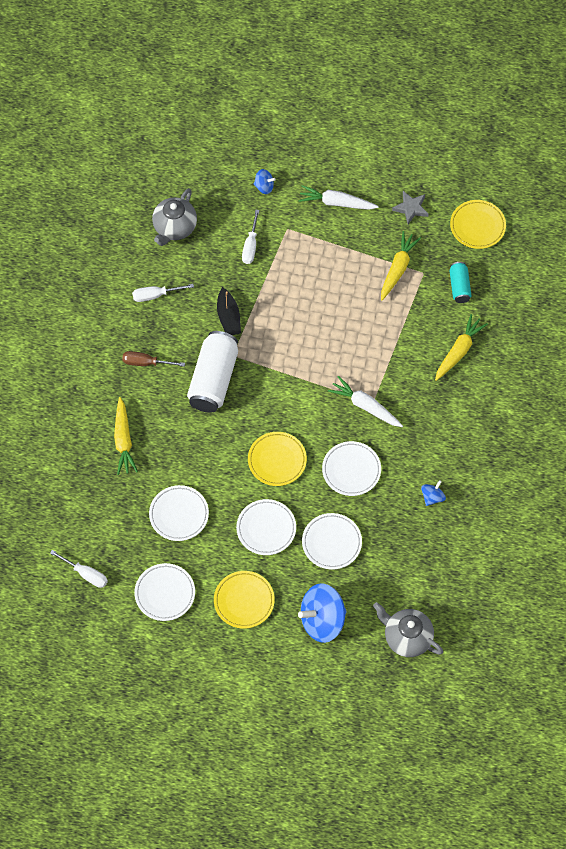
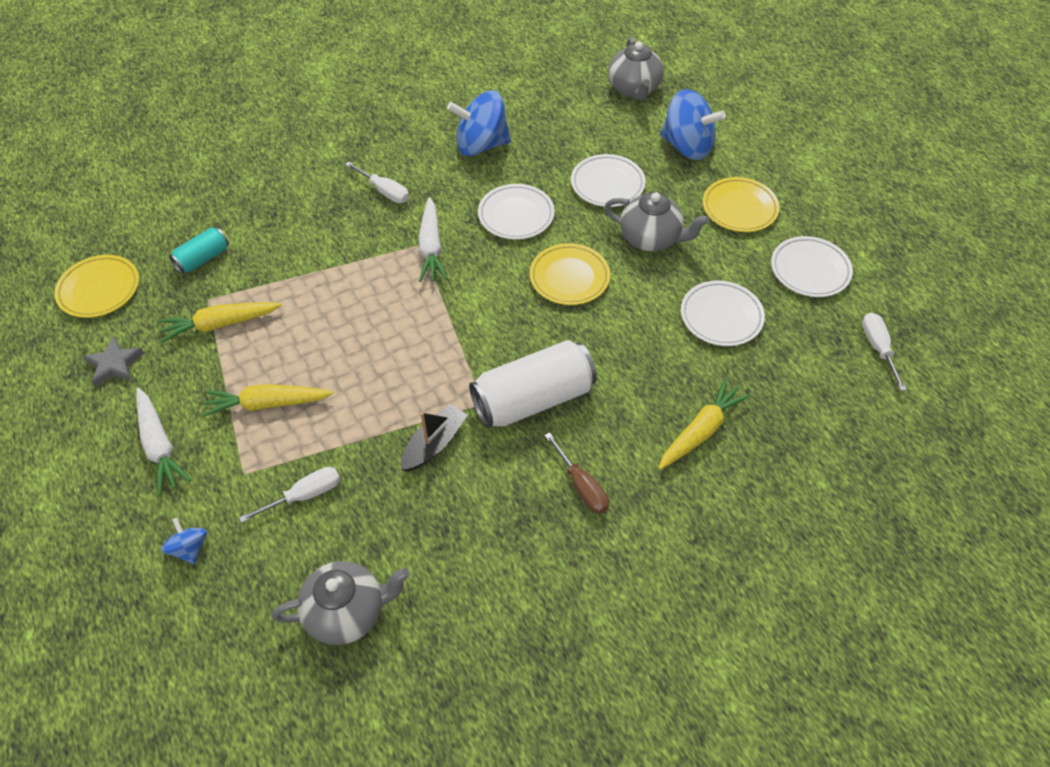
camera: 130 degrees left, 10 degrees down
white screwdriver [132,284,194,302] -> white screwdriver moved to [345,161,409,203]
white plate [236,499,296,555] -> grey teapot [605,192,710,251]
blue spinning top [421,480,446,506] -> blue spinning top [447,91,511,156], size x2.09
yellow carrot [435,314,488,381] -> yellow carrot moved to [202,384,333,417]

